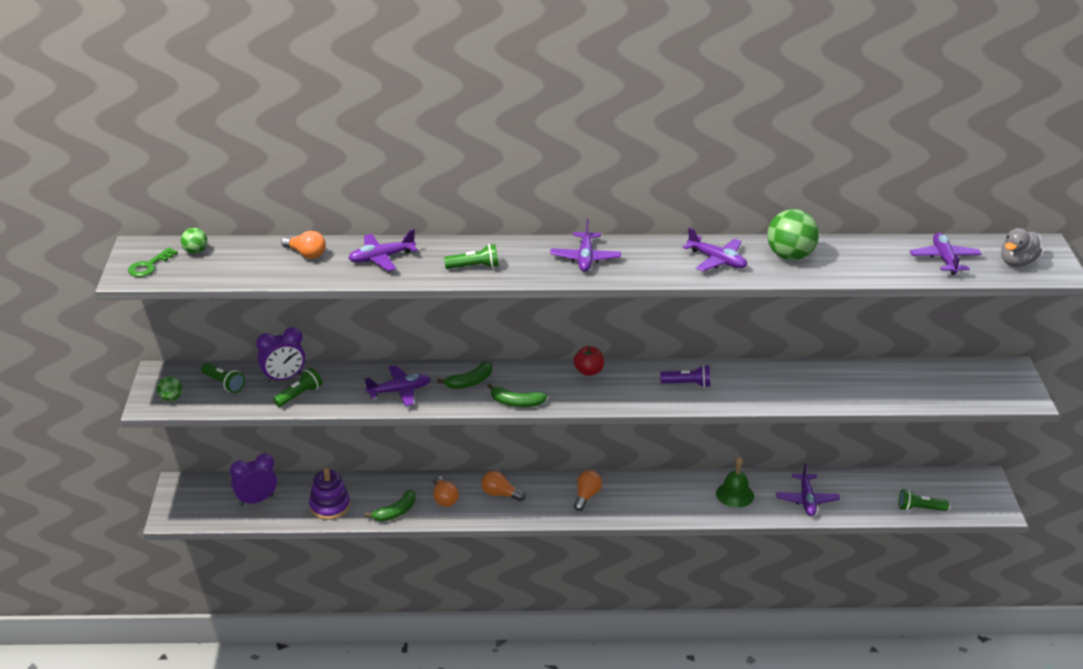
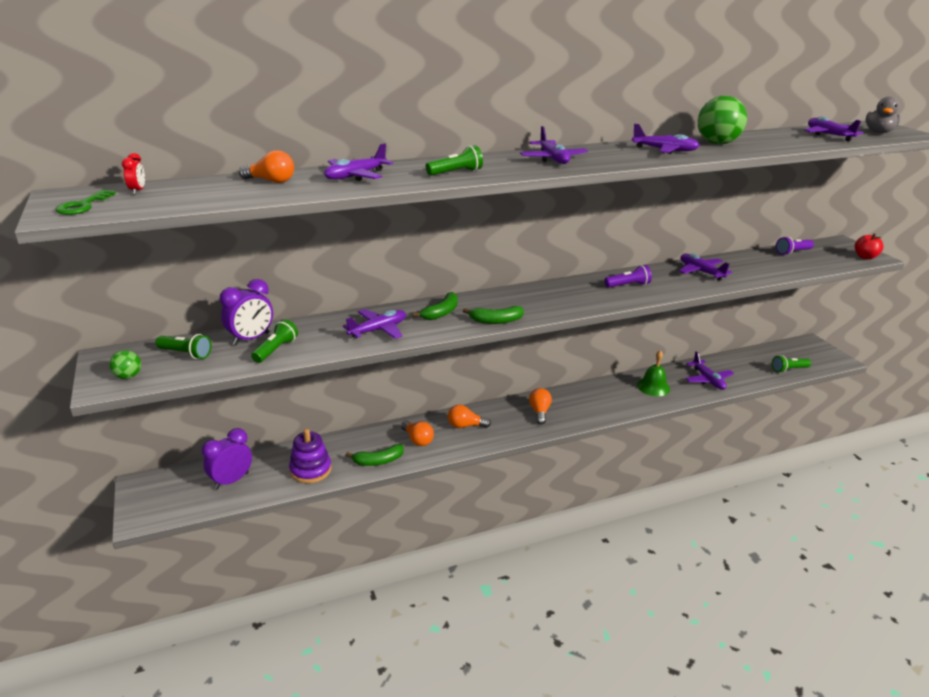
camera: 20 degrees left, 5 degrees down
green ball [181,228,207,254] -> red clock [122,153,145,195]
green banana [364,490,416,522] -> green banana turned 45 degrees clockwise [346,444,404,466]
red apple [574,346,604,376] -> red apple moved to [855,233,884,259]
none -> purple plane [679,254,732,281]
none -> purple flashlight [776,237,814,255]

